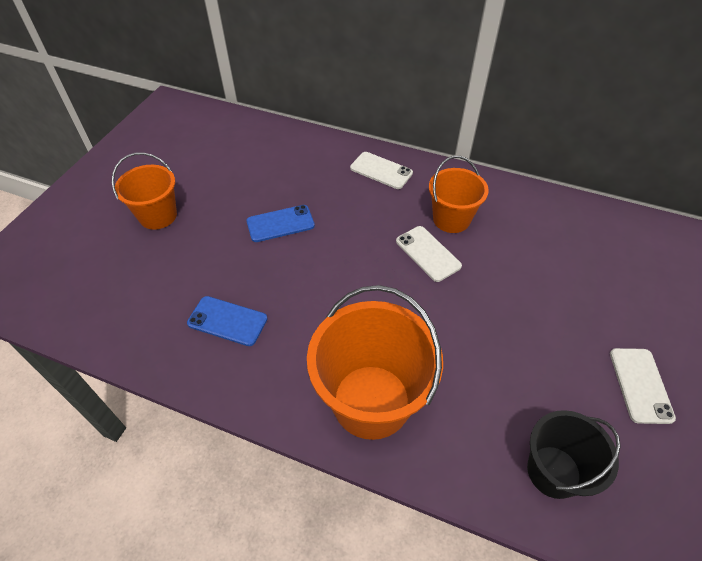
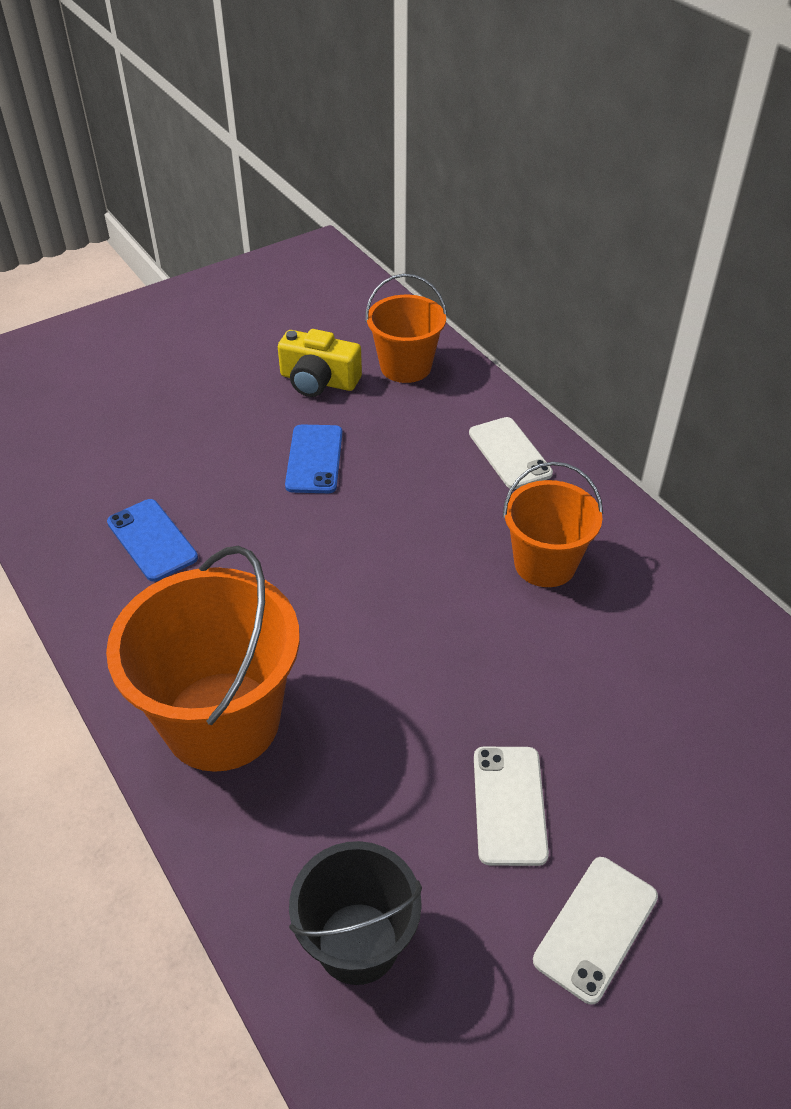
camera: 35 degrees right, 5 degrees down
orange bucket [112,152,177,230] -> orange bucket moved to [365,274,447,383]
blue phone [246,205,315,242] -> blue phone turned 75 degrees clockwise [285,424,343,493]
white phone [396,226,462,282] -> white phone moved to [474,747,549,866]
none -> yellow camera [278,329,362,397]

